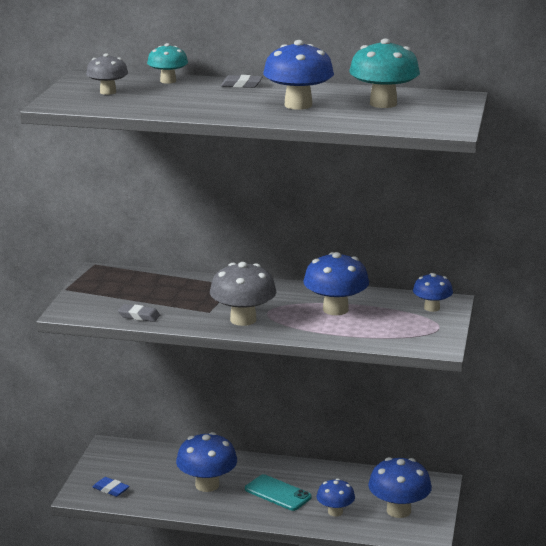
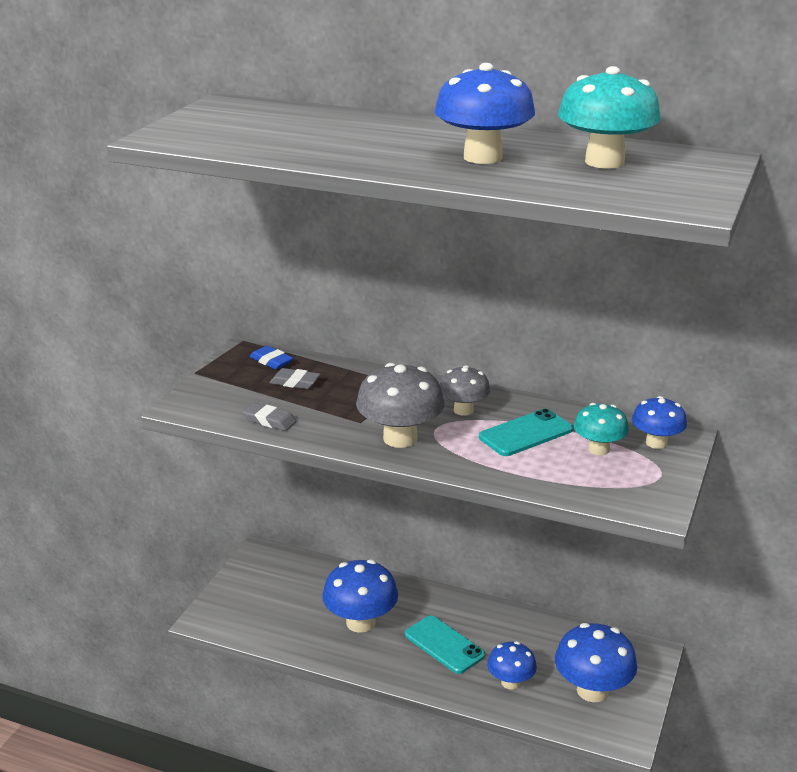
camera: 10 degrees right, 5 degrees up
grey mushroom [86,53,128,95] -> grey mushroom moved to [440,365,490,416]
blue eraser [93,477,130,497] -> blue eraser moved to [250,346,294,369]
turquoise mushroom [147,43,188,84] -> turquoise mushroom moved to [574,403,629,455]
grey eraser [221,75,262,88] -> grey eraser moved to [270,368,321,389]
blue mushroom [303,252,369,315] -> turquoise phone [479,409,573,456]

